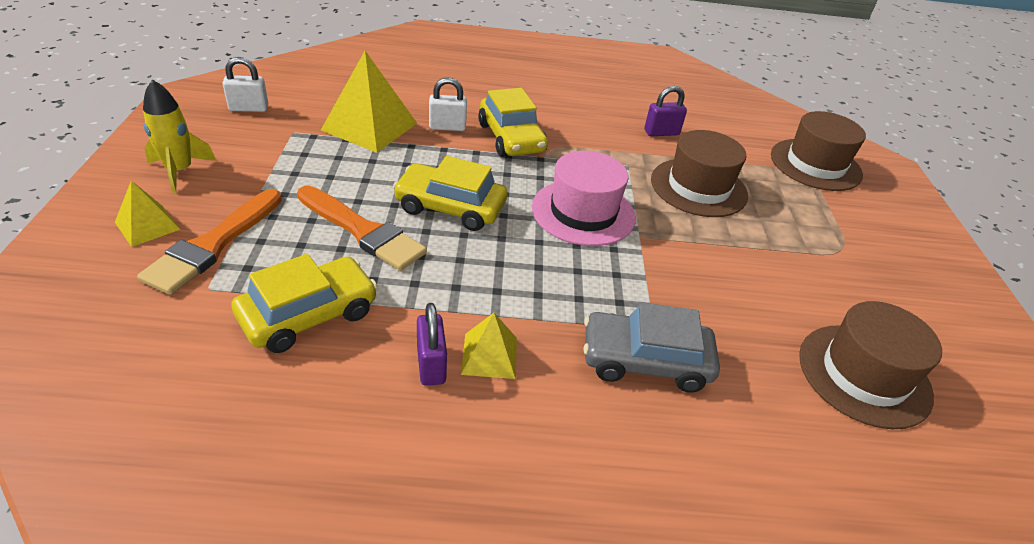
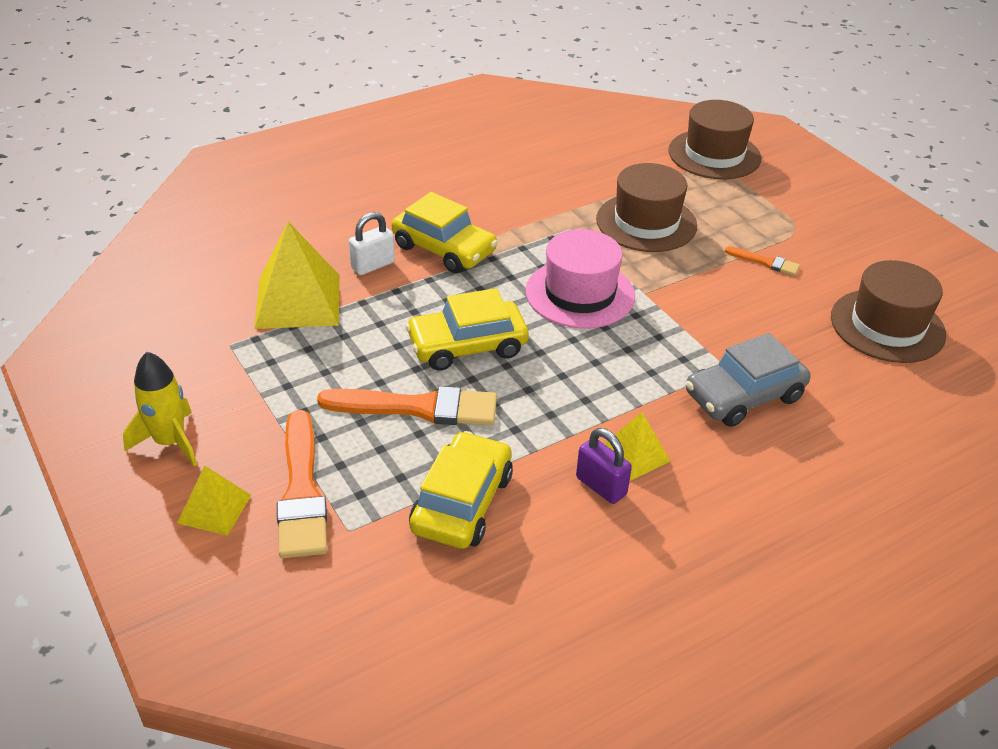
camera: 30 degrees left, 0 degrees up
white padlock [223,57,268,112] -> none
purple padlock [644,86,687,136] -> none
none -> orange brush [725,246,800,276]

